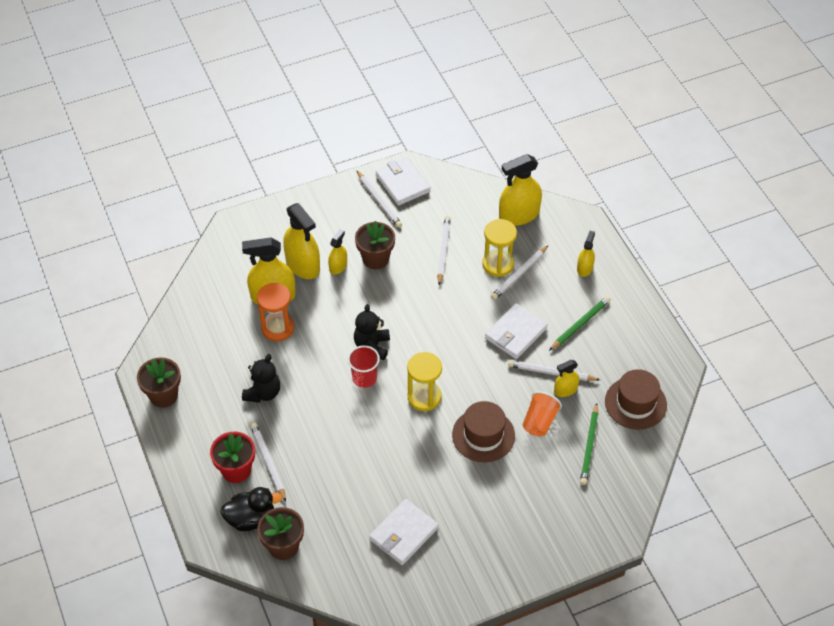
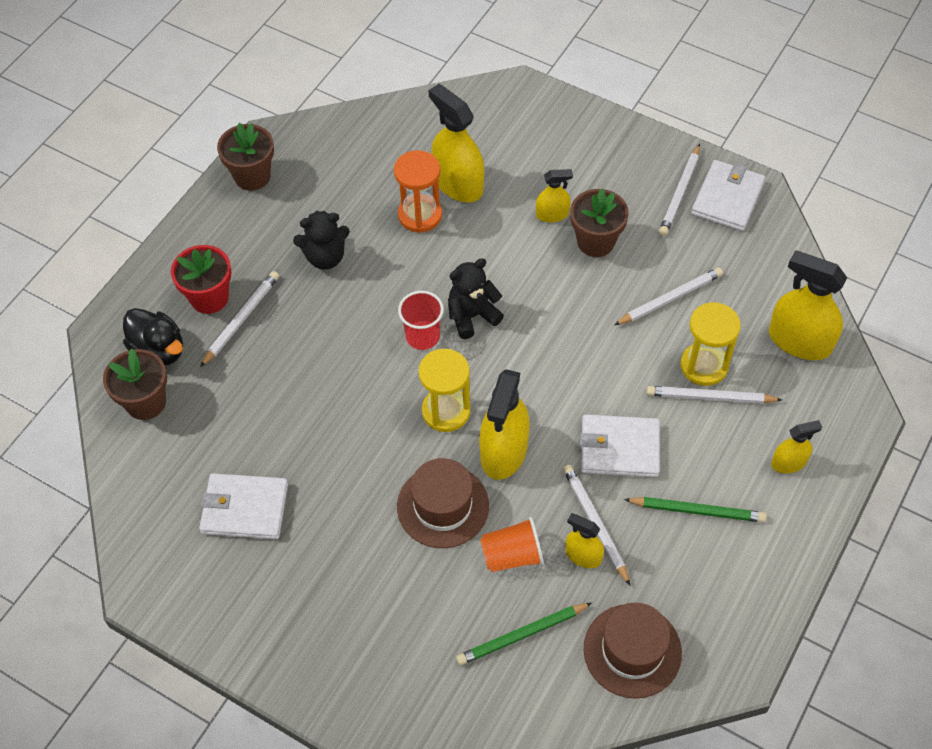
camera: 55 degrees right, 5 degrees up
yellow spray bottle [283,203,320,279] -> yellow spray bottle moved to [479,369,530,480]

